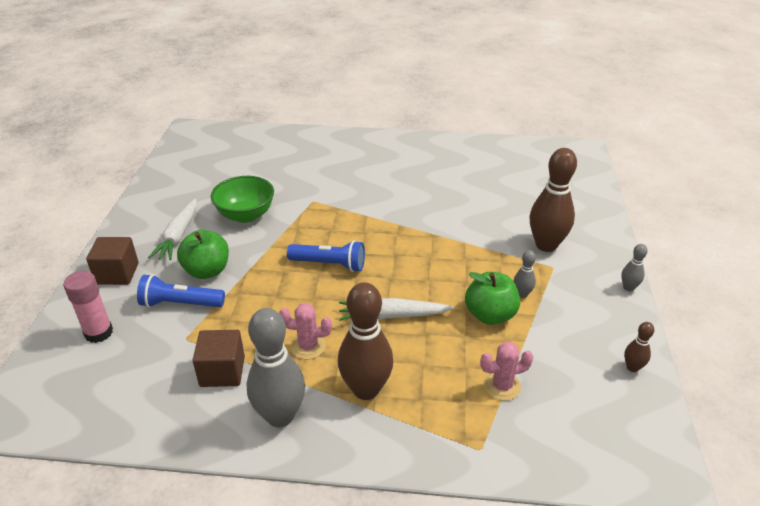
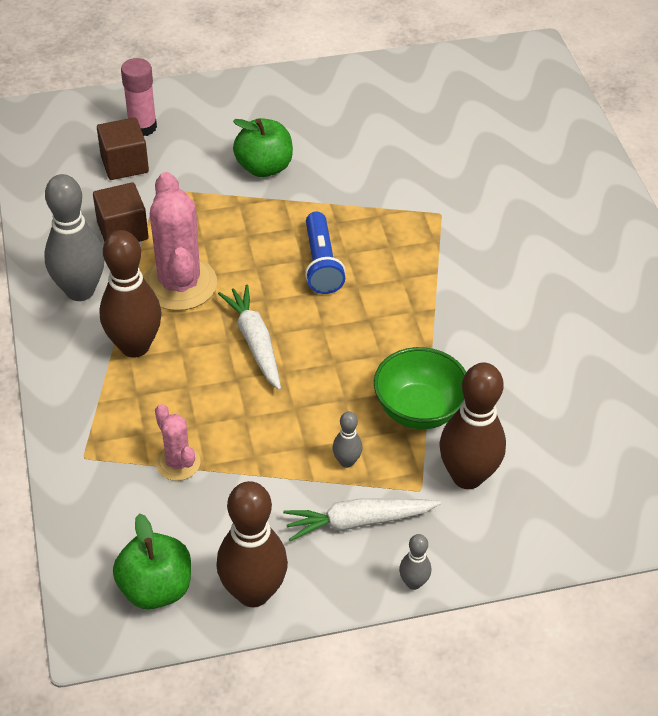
camera: 70 degrees right, 10 degrees up
brown cube [86,237,139,285] -> brown cube moved to [97,117,149,180]
blue flashlight [137,274,225,308] -> none
white carrot [148,198,197,260] -> white carrot moved to [283,498,441,541]
green bowl [211,176,274,223] -> green bowl moved to [374,347,466,429]
pink cactus [279,303,332,359] -> pink cactus [143,172,217,311], size x1.88
green apple [465,272,520,325] -> green apple moved to [113,513,191,609]
brown bowling pin [624,322,654,372] -> brown bowling pin [216,481,288,607], size x2.16

